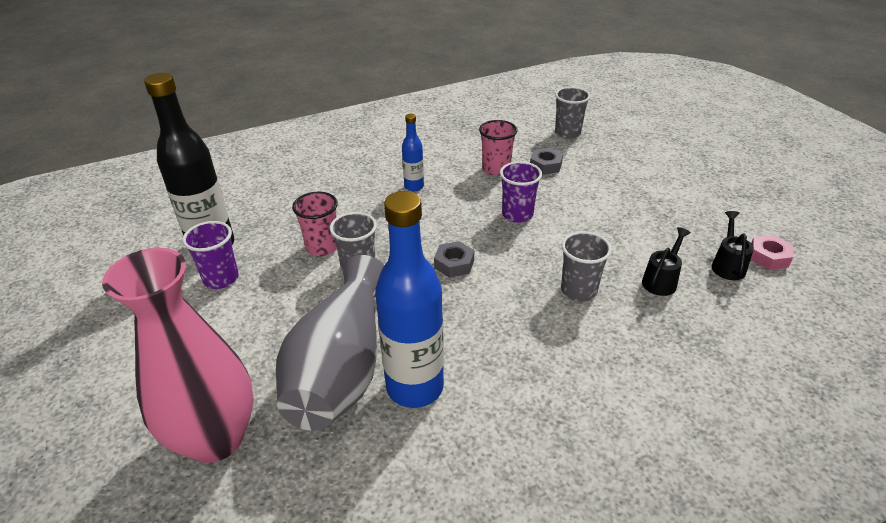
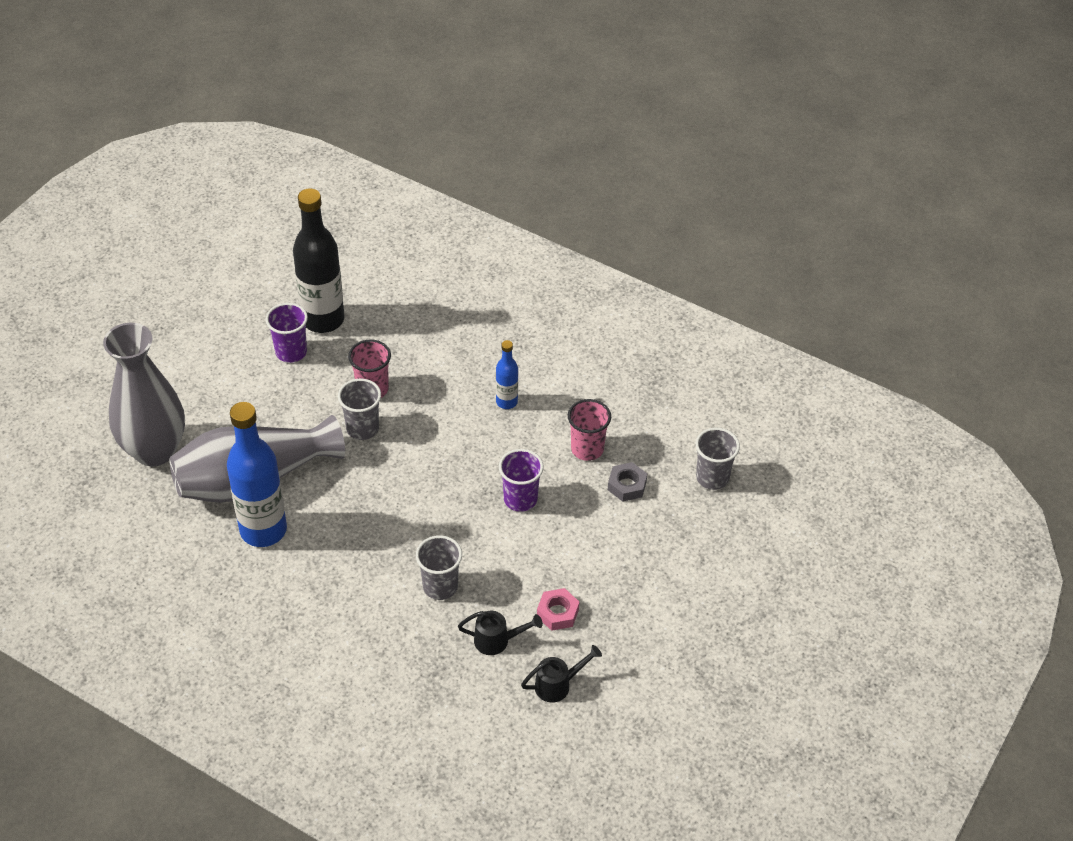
camera: 55 degrees right, 10 degrees up
pink vase [102,248,254,463] -> grey vase [103,323,185,466]
grey nut [434,241,474,278] -> none
pink nut [751,235,793,270] -> pink nut moved to [537,588,579,631]

